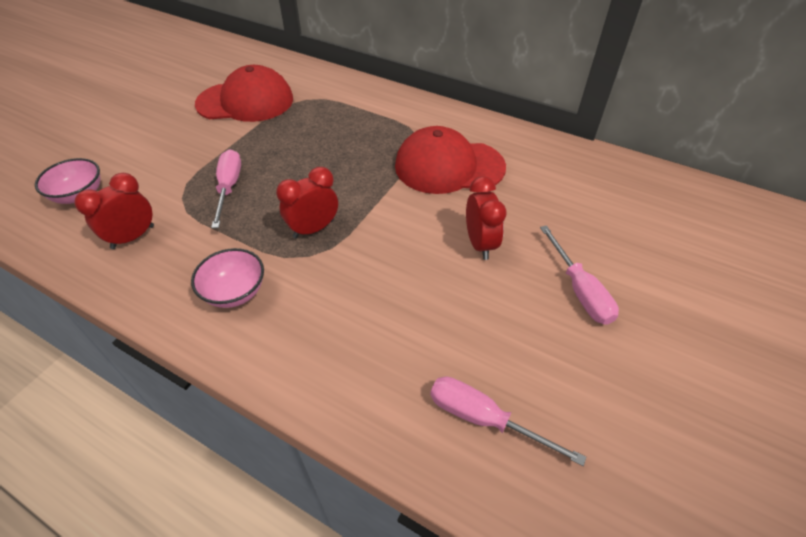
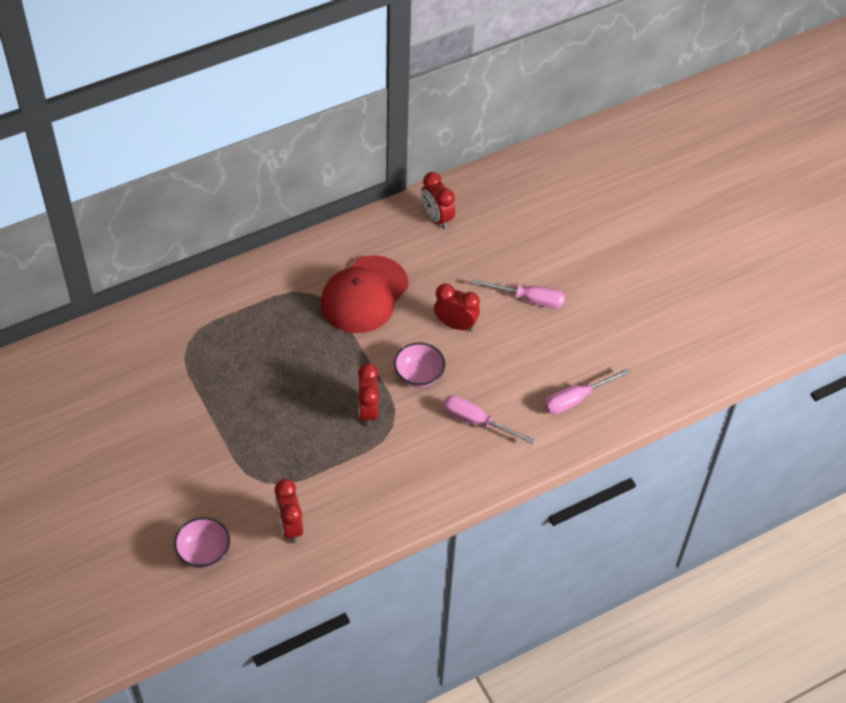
camera: 60 degrees left, 5 degrees up
pink bowl [191,248,264,308] -> pink bowl moved to [394,342,445,388]
red cap [195,65,293,122] -> none
pink screwdriver [211,150,241,228] -> pink screwdriver moved to [443,395,534,444]
none -> red clock [421,172,455,229]

